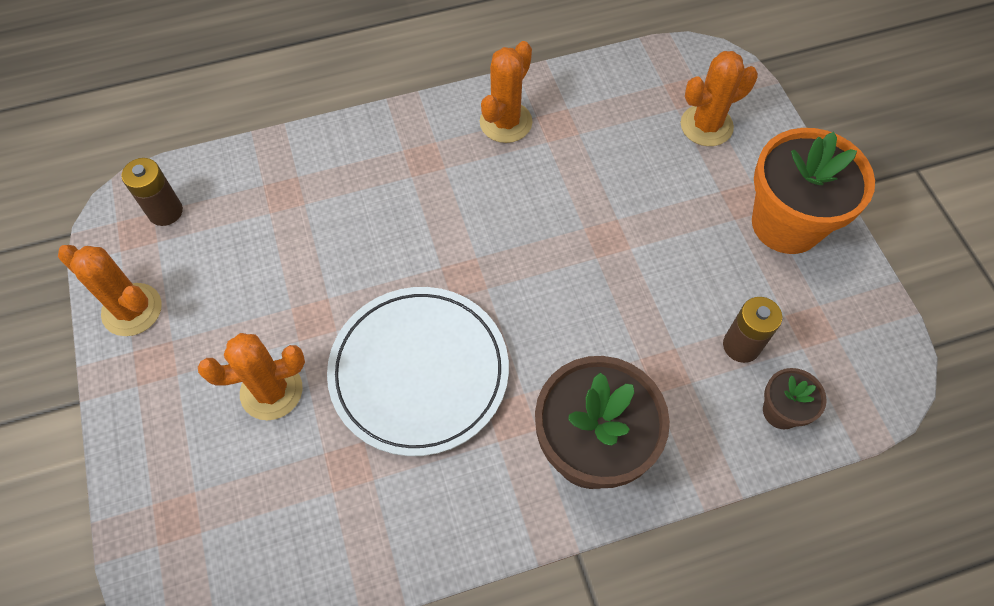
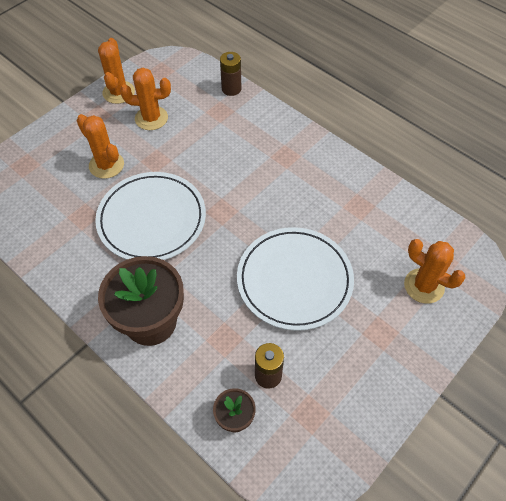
camera: 60 degrees right, 5 degrees down
brown battery [121,158,183,226] -> brown battery moved to [220,52,242,96]
orange cactus [480,41,532,143] -> orange cactus moved to [120,68,171,130]
orange flower pot [752,128,875,254] -> none
none -> white plate [237,227,354,331]

